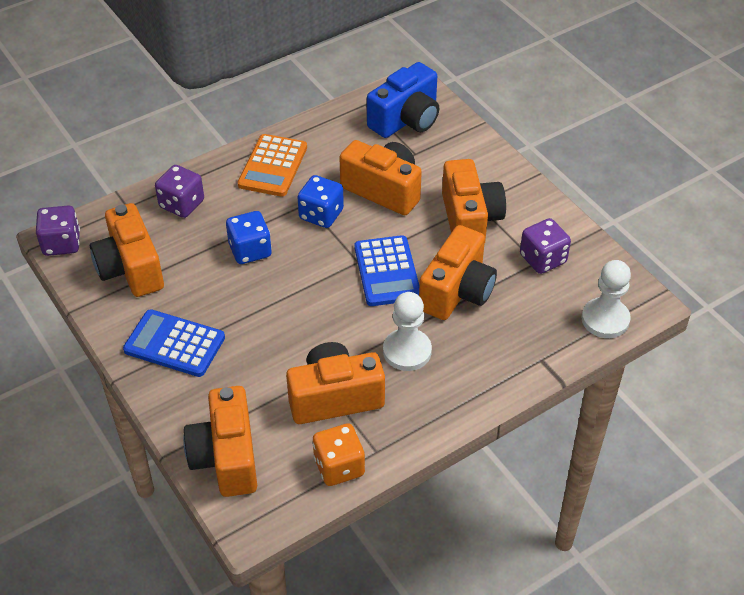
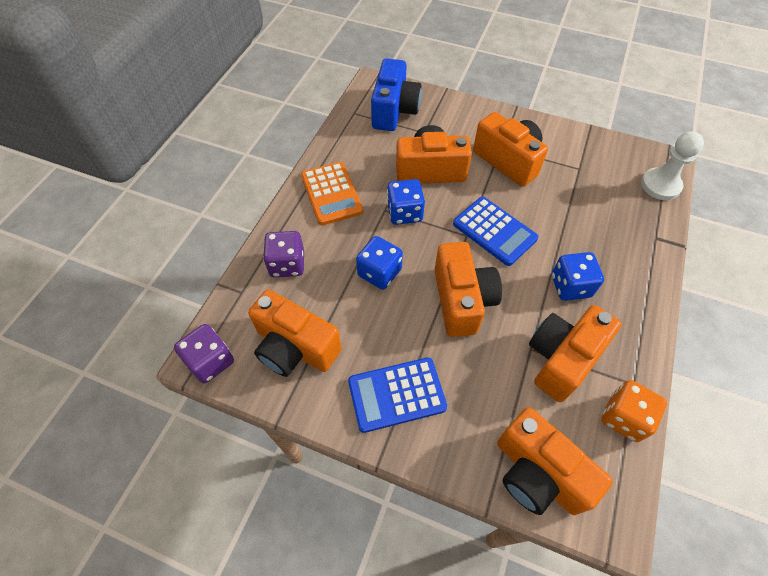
camera: 35 degrees left, 10 degrees up
white pawn [383,292,432,371] -> blue dice [552,252,604,301]
orange camera [419,225,497,320] -> orange camera moved to [434,242,502,337]
purple dice [520,218,571,274] -> none

